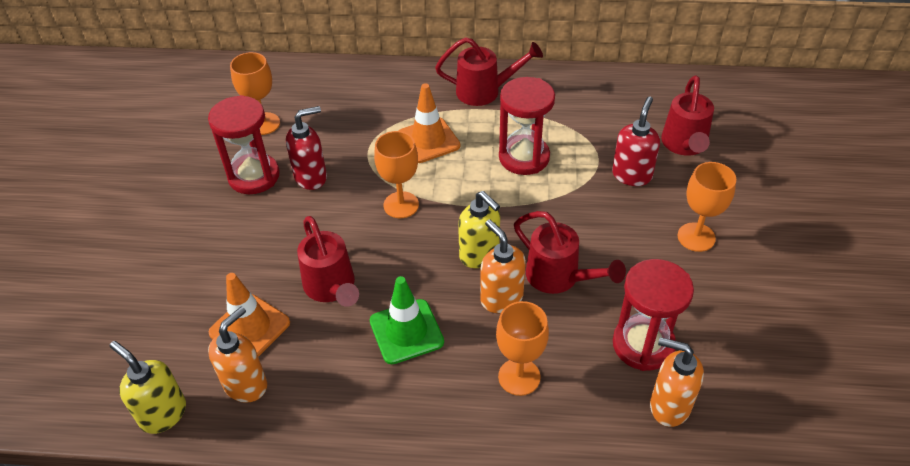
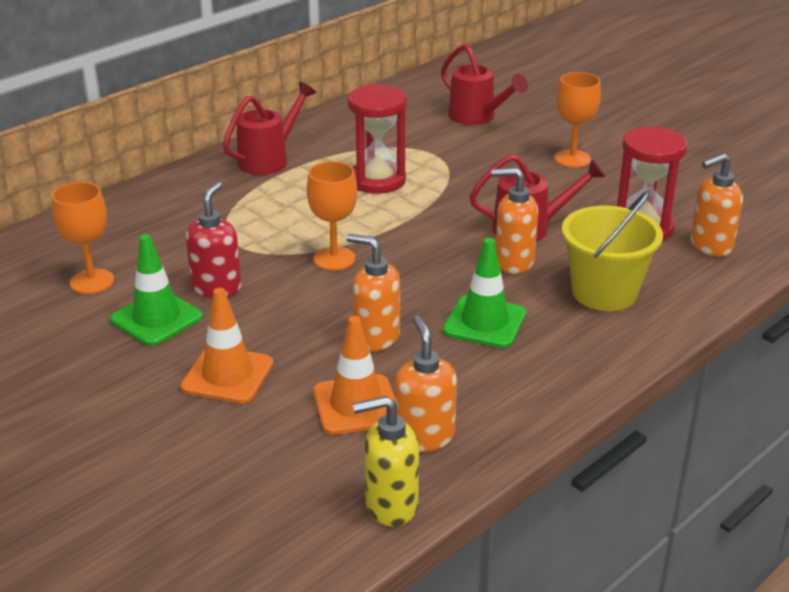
camera: 50 degrees left, 15 degrees down
red hourglass [208,95,280,194] -> green traffic cone [110,234,203,346]
red watering can [297,216,359,307] -> orange soap dispenser [347,234,400,352]
orange traffic cone [399,83,460,163] -> orange traffic cone moved to [181,288,273,404]
yellow soap dispenser [458,191,500,268] -> none
orange goblet [496,301,549,396] -> yellow bucket [562,191,663,311]
red soap dispenser [612,97,660,186] -> none

